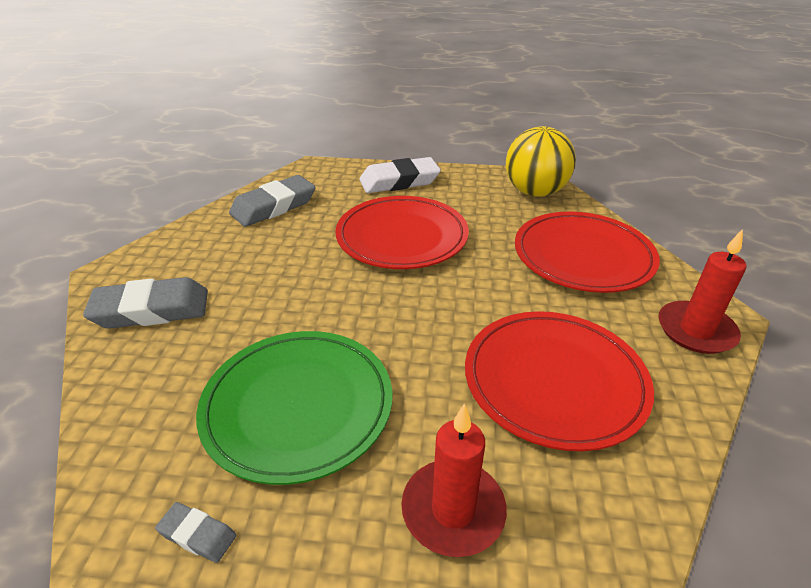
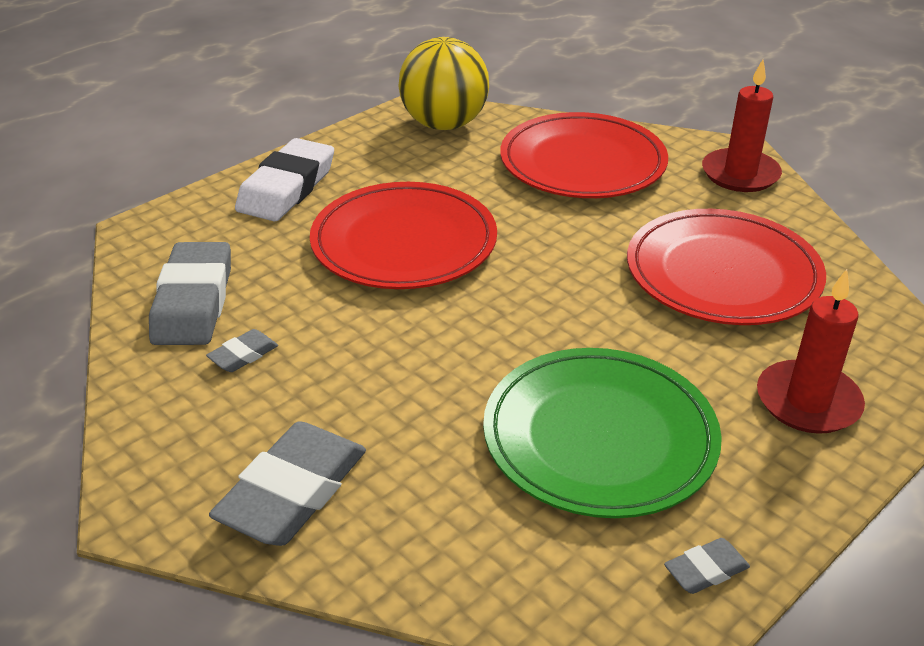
camera: 50 degrees left, 0 degrees up
none -> grey eraser [206,329,278,372]

